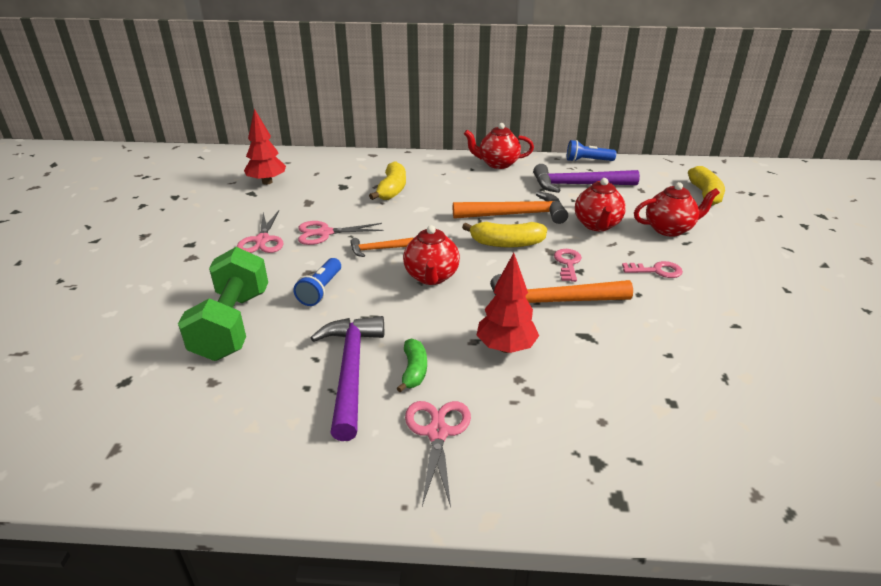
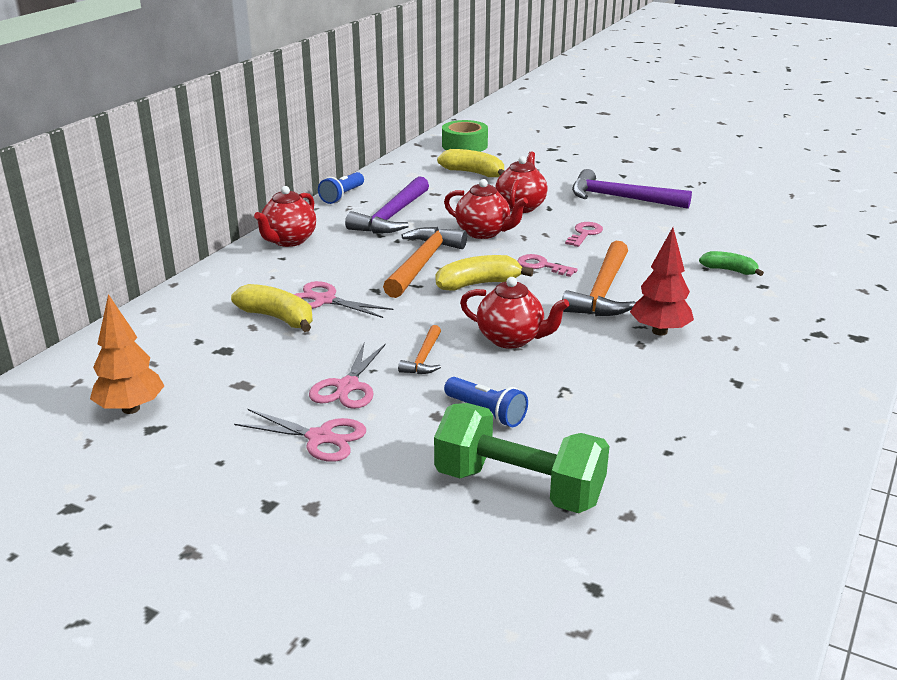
camera: 65 degrees left, 5 degrees down
red tree [244,109,286,185] -> orange tree [90,294,164,414]
purple hammer [311,316,384,441] -> purple hammer moved to [572,169,692,209]
green banana [397,338,427,393] -> green banana moved to [699,251,764,276]
pink scissors [405,401,471,507] -> pink scissors moved to [294,281,393,318]
yellow banana [462,222,547,248] -> yellow banana turned 135 degrees counterclockwise [436,255,533,291]
none -> green tape [442,120,488,152]

